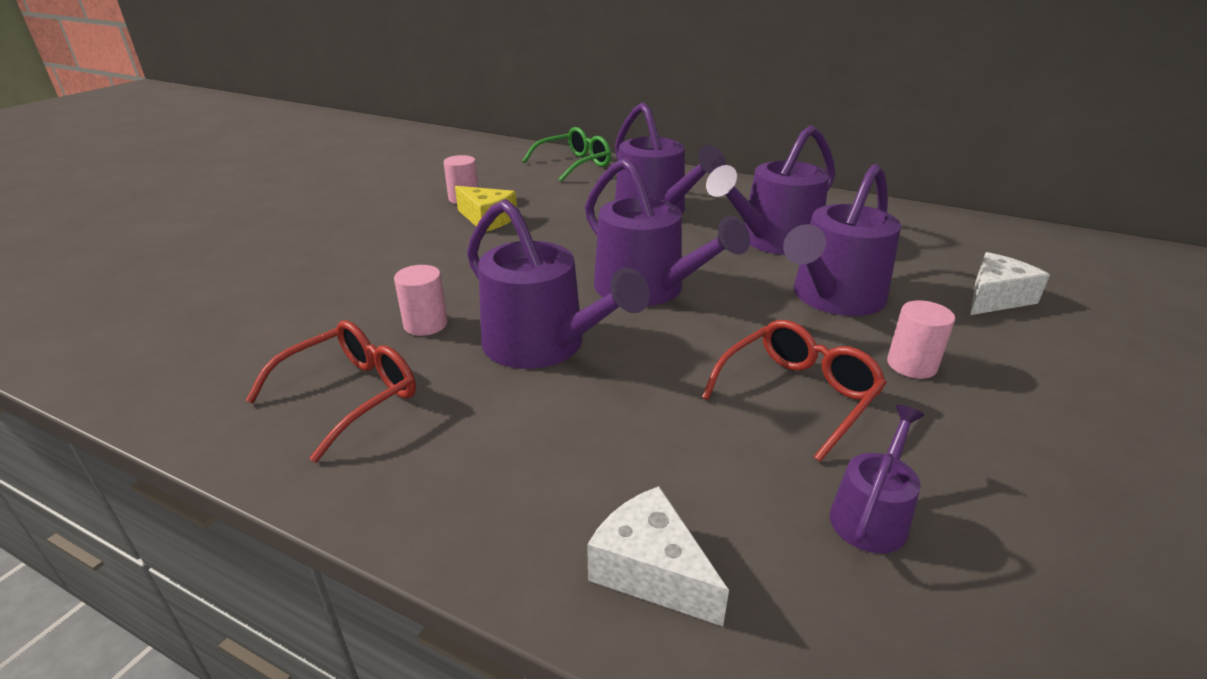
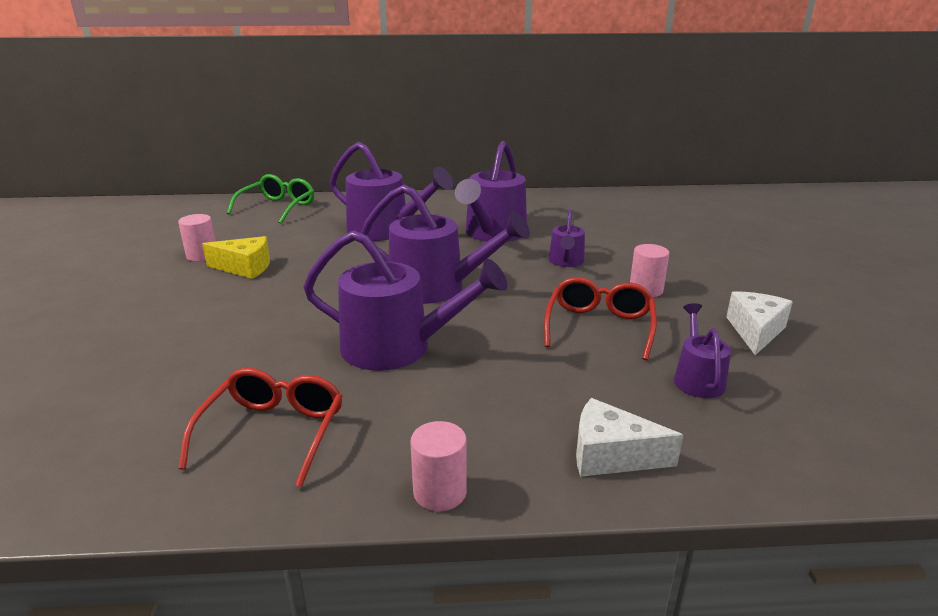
camera: 30 degrees left, 5 degrees down
pink cylinder [394,265,448,336] -> pink cylinder moved to [410,421,466,511]
purple watering can [783,164,901,316] -> purple watering can [549,210,585,267], size x0.52
white cheese [970,252,1050,315] -> white cheese moved to [726,291,793,355]

